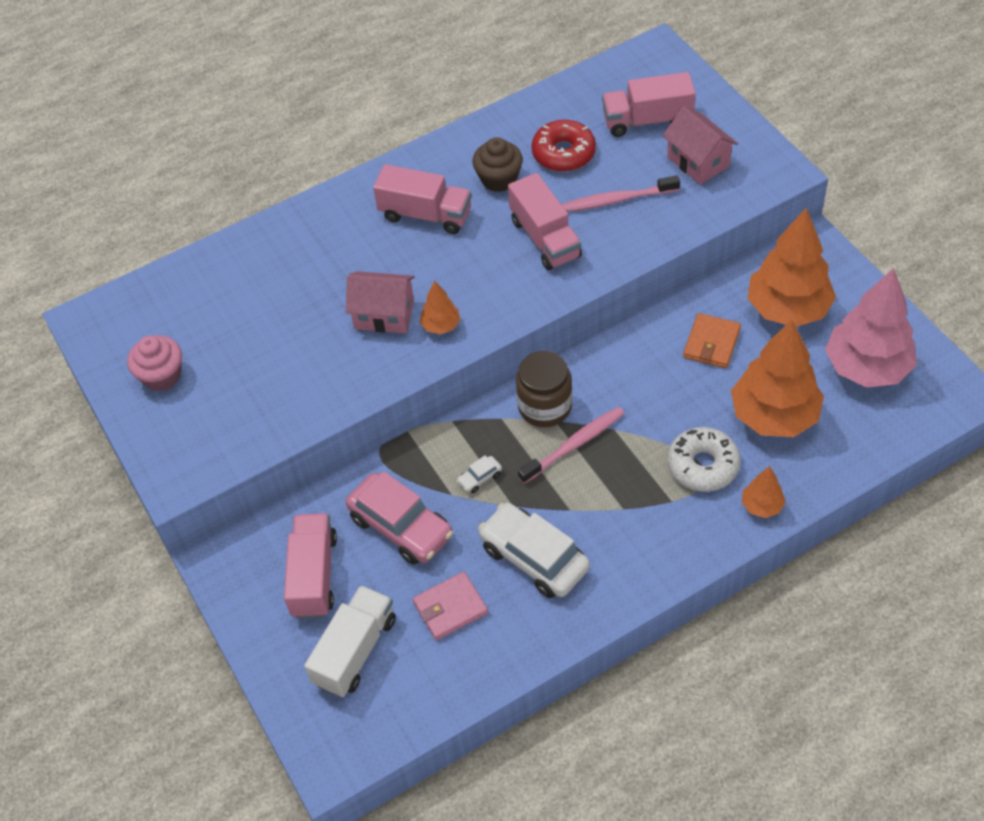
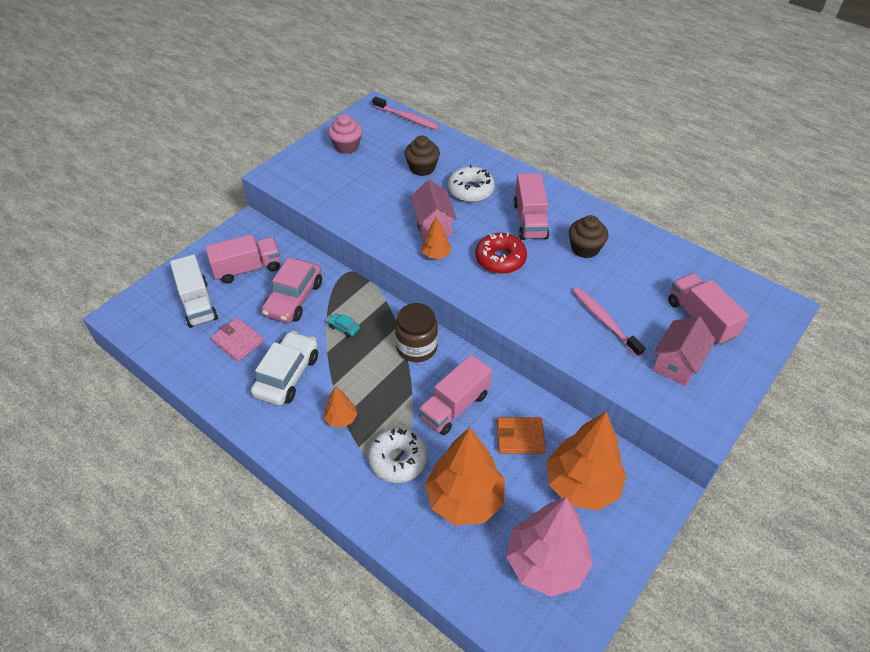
camera: 65 degrees right, 5 degrees down
white truck [304,585,396,697] -> white truck turned 60 degrees clockwise [170,254,218,328]
white car [457,455,502,493] -> turquoise car [327,313,360,338]
pink truck [508,173,582,271] -> pink truck moved to [419,354,492,435]
pink toothbrush [518,407,624,484] -> pink toothbrush moved to [372,96,440,130]
red donut [531,120,596,172] -> red donut moved to [475,233,527,274]
orange tree [742,466,786,518] -> orange tree moved to [324,386,357,428]
none -> brown cupcake [404,136,440,176]
none -> white donut [448,165,495,202]

